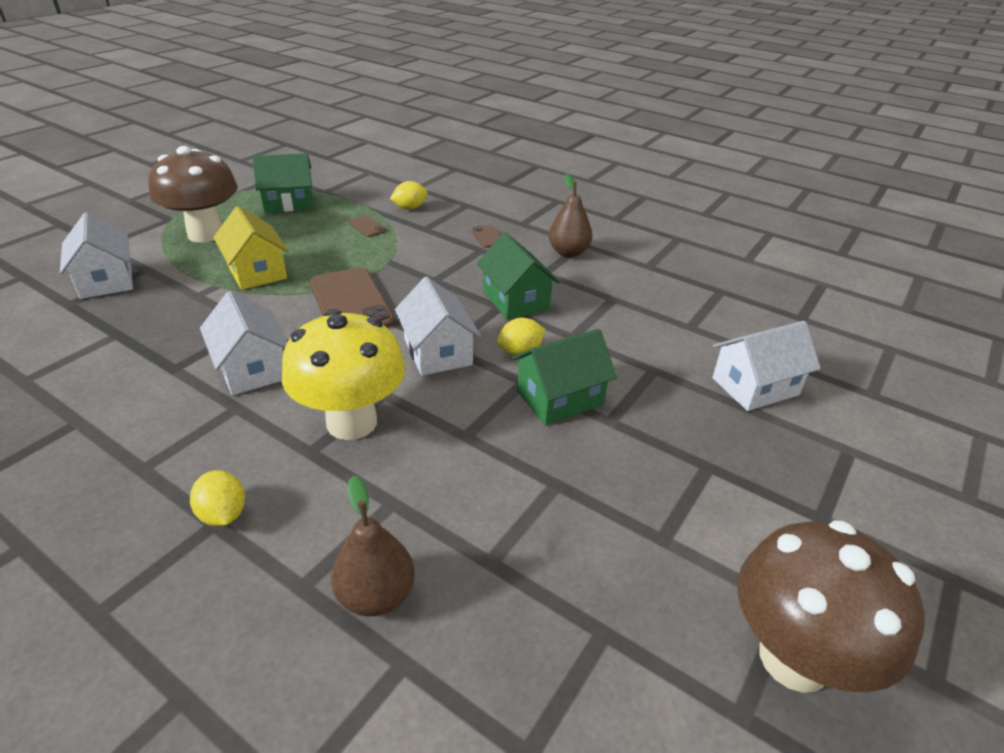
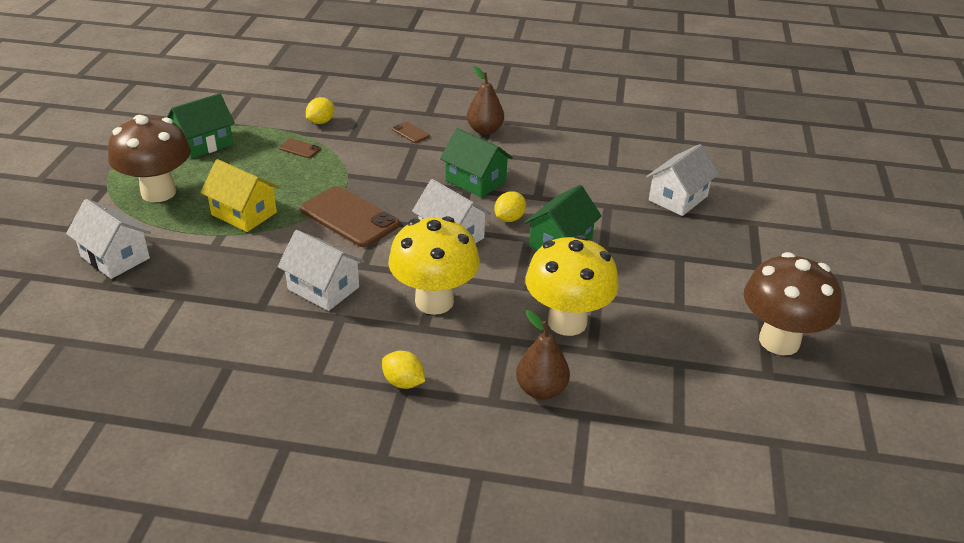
camera: 25 degrees left, 0 degrees up
none -> yellow mushroom [526,235,619,336]

